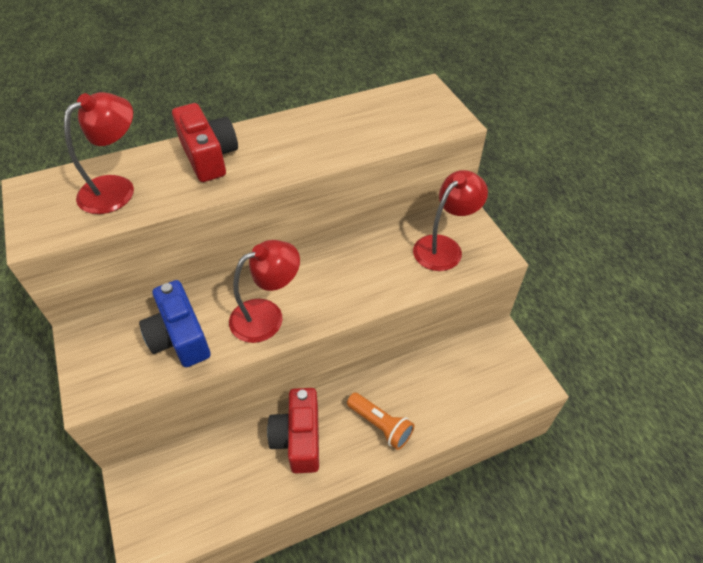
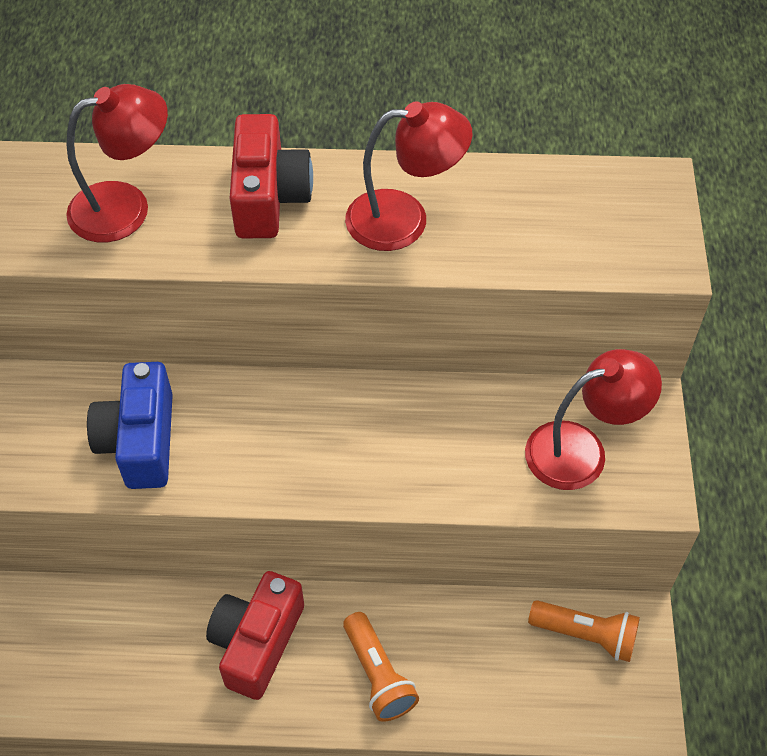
camera: 25 degrees right, 5 degrees up
red lamp [229,240,300,343] -> red lamp moved to [345,102,472,251]
none -> orange flashlight [528,600,640,662]

